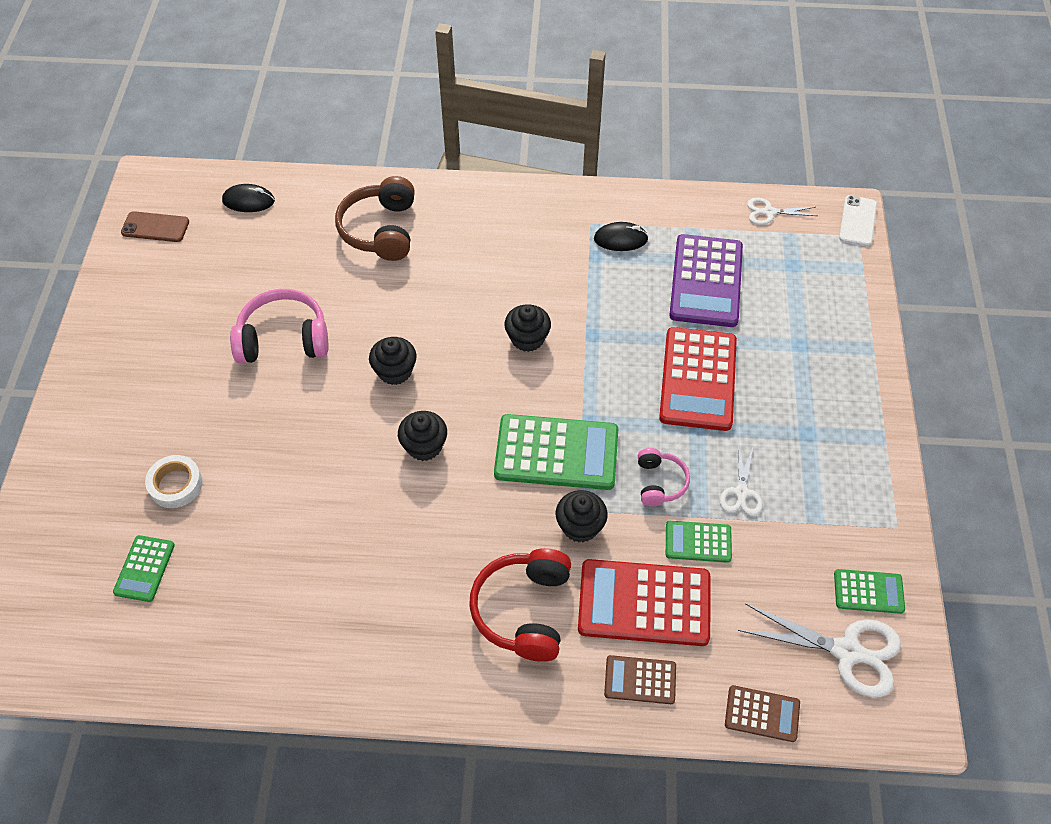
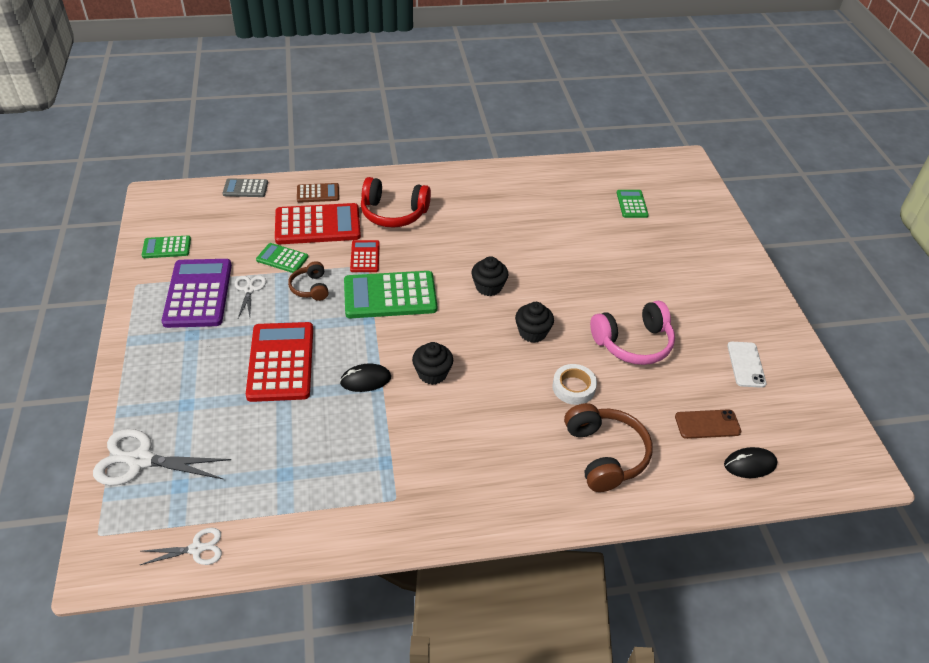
camera: 165 degrees right, 10 degrees down
brown phone [121,211,189,242] -> brown phone moved to [675,409,742,439]
white tape [145,455,203,508] -> white tape moved to [552,364,597,405]
red headphones [469,548,571,662] -> red headphones turned 105 degrees clockwise [361,177,431,228]
black cupcake [556,490,608,543] -> red calculator [350,240,380,272]
black mouse [594,222,649,251] -> black mouse moved to [340,363,391,392]
pink headphones [638,448,690,506] -> brown headphones [288,261,329,301]
green calculator [666,521,732,563] -> green calculator turned 150 degrees counterclockwise [256,243,308,273]
purple calculator [669,234,743,327] -> purple calculator moved to [162,259,232,328]
brown calculator [725,685,800,742] -> grey calculator [222,178,268,197]
white scissors [738,603,901,698] -> white scissors moved to [93,429,231,486]
white phone [839,195,877,246] -> white phone moved to [727,342,766,388]

